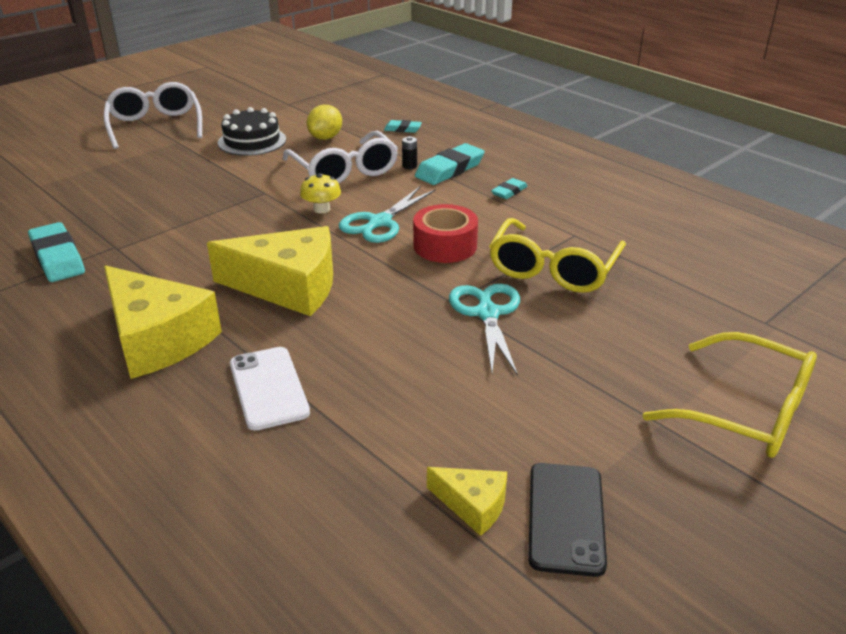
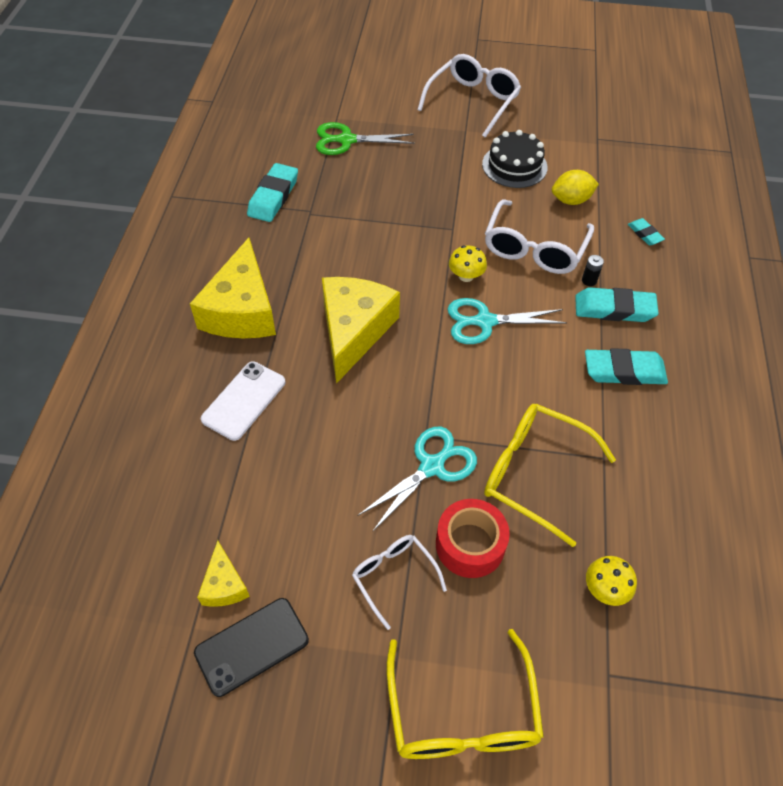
camera: 50 degrees right, 20 degrees up
yellow cheese [207,226,333,316] -> yellow cheese turned 135 degrees counterclockwise [322,277,400,384]
red tape [413,204,478,263] -> red tape moved to [436,499,510,578]
yellow glasses [489,218,626,293] -> yellow glasses turned 45 degrees clockwise [484,404,616,547]
turquoise eraser [491,178,528,199] -> turquoise eraser [585,348,668,385], size x1.84
none -> green scissors [316,122,414,155]
none -> white glasses [352,535,447,630]
none -> yellow mushroom [586,556,637,606]

